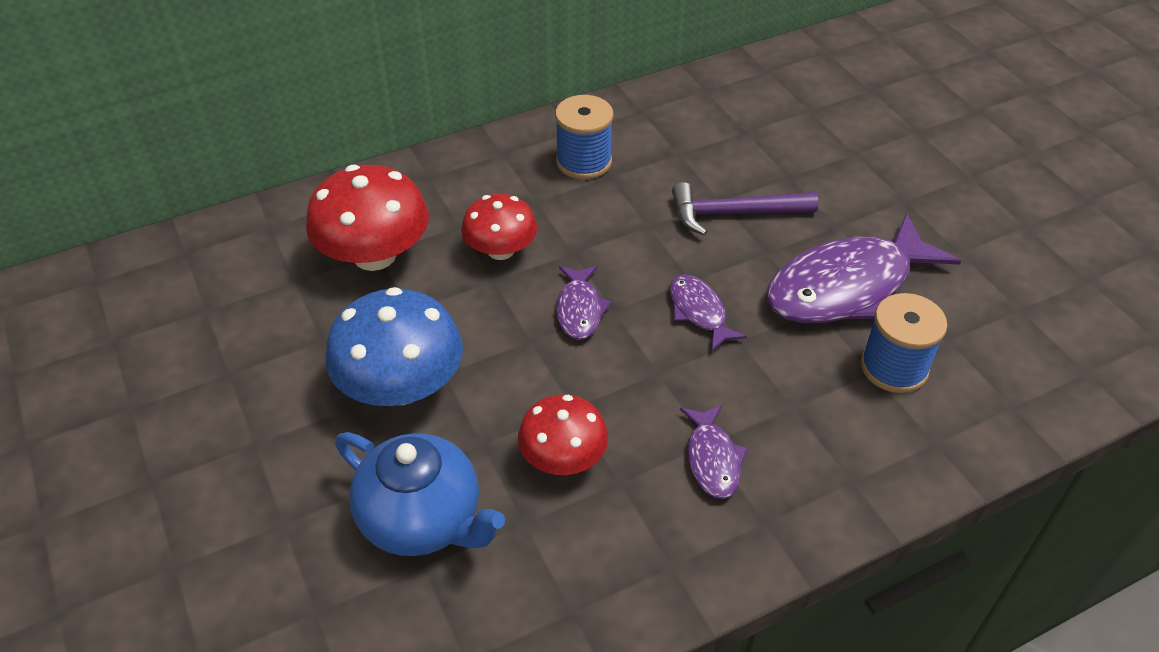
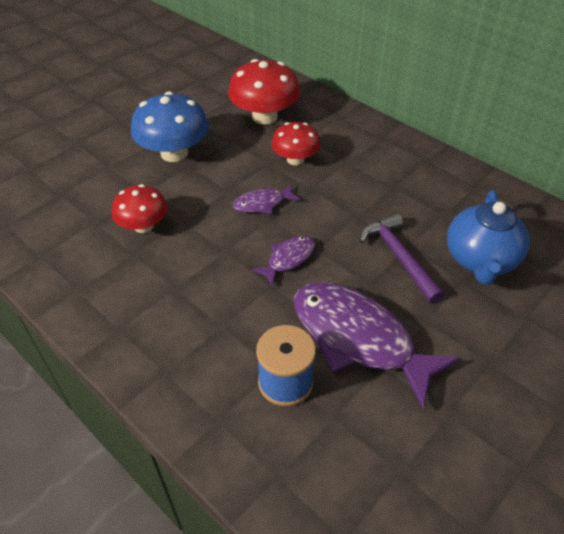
camera: 70 degrees right, 0 degrees up
blue teapot [335,432,505,556] -> blue teapot moved to [447,190,530,285]
blue spool [555,95,614,179] -> none
purple fish [680,404,748,499] -> none

